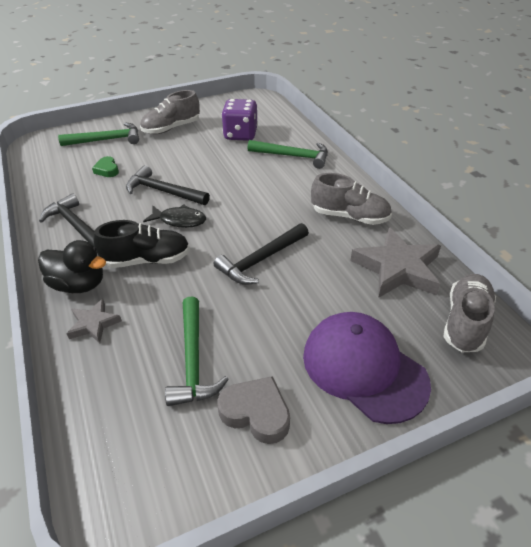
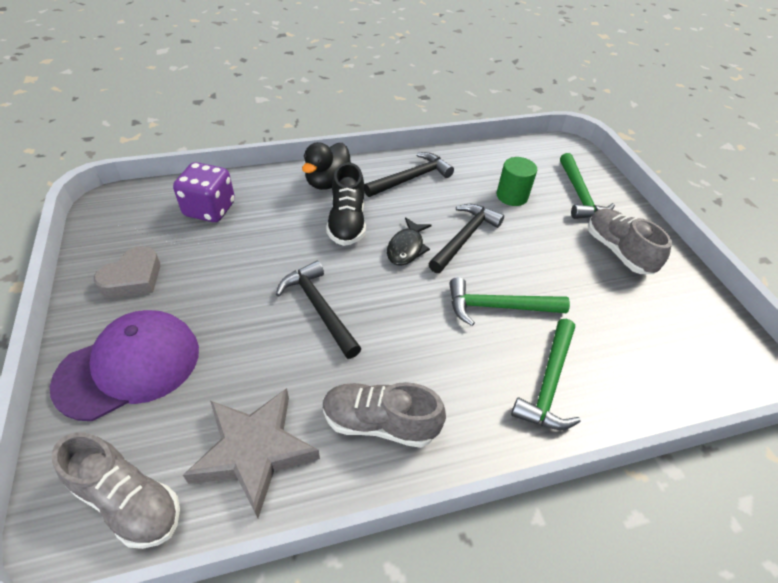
camera: 95 degrees right, 5 degrees up
grey star [66,299,122,343] -> none
green heart [92,156,119,177] -> green cylinder [497,157,537,206]
green hammer [165,296,229,406] -> green hammer moved to [449,277,570,326]
purple dice [221,99,258,141] -> purple dice moved to [173,162,235,222]
grey shoe [311,173,392,225] -> grey shoe turned 75 degrees clockwise [323,382,446,448]

